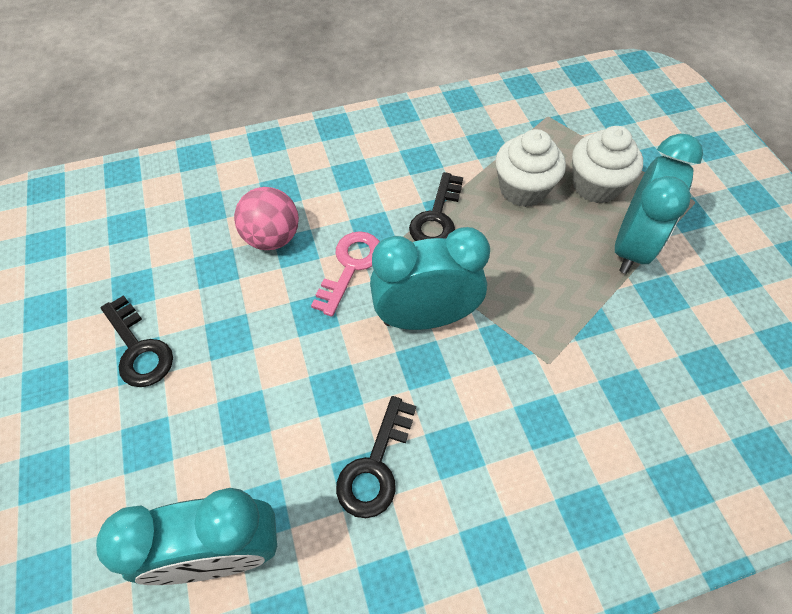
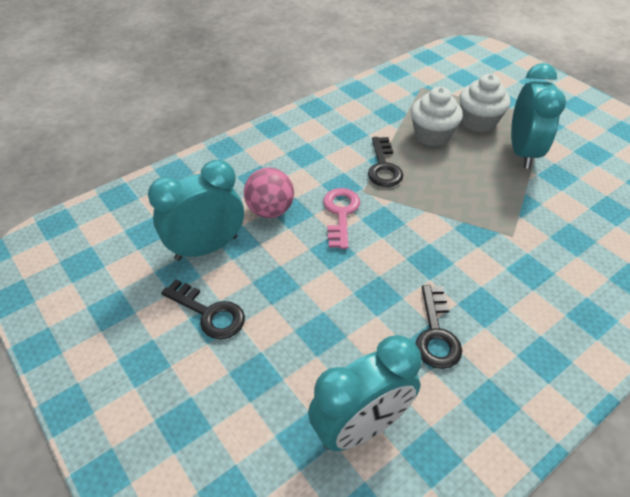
camera: 20 degrees left, 10 degrees down
turquoise clock [370,227,490,330] -> turquoise clock moved to [148,160,244,261]

